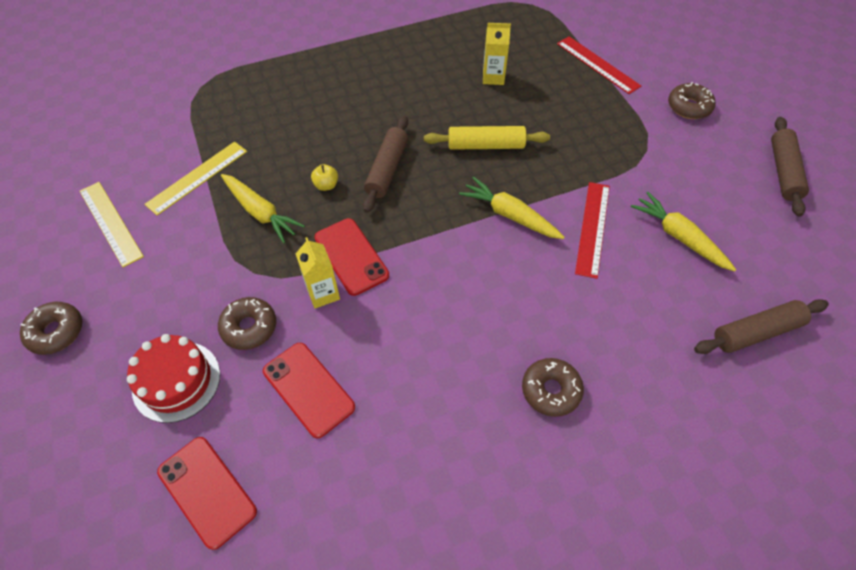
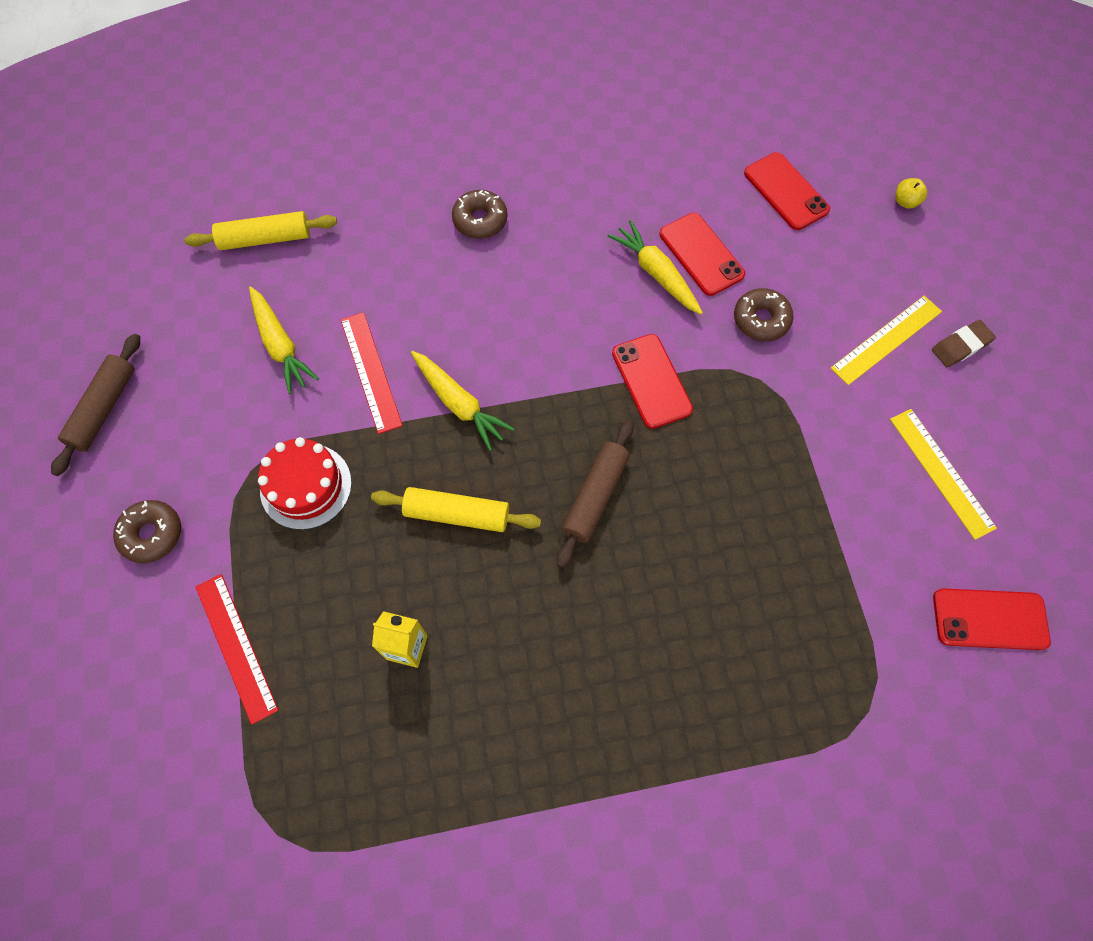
camera: 170 degrees left, 10 degrees up
brown donut [20,302,82,355] -> brown eraser [932,320,996,368]
red cake [127,334,220,423] -> red cake moved to [258,437,352,530]
yellow ruler [144,142,247,215] -> yellow ruler moved to [831,296,942,385]
yellow carrot [221,174,305,243] -> yellow carrot moved to [608,220,703,315]
yellow carton [295,237,340,308] -> none
yellow apple [311,164,338,191] -> yellow apple moved to [895,178,927,209]
red ruler [575,182,610,279] -> red ruler turned 45 degrees counterclockwise [341,312,403,434]
brown rolling pin [694,299,829,354] -> yellow rolling pin [184,211,337,250]
none -> red phone [933,588,1051,650]

